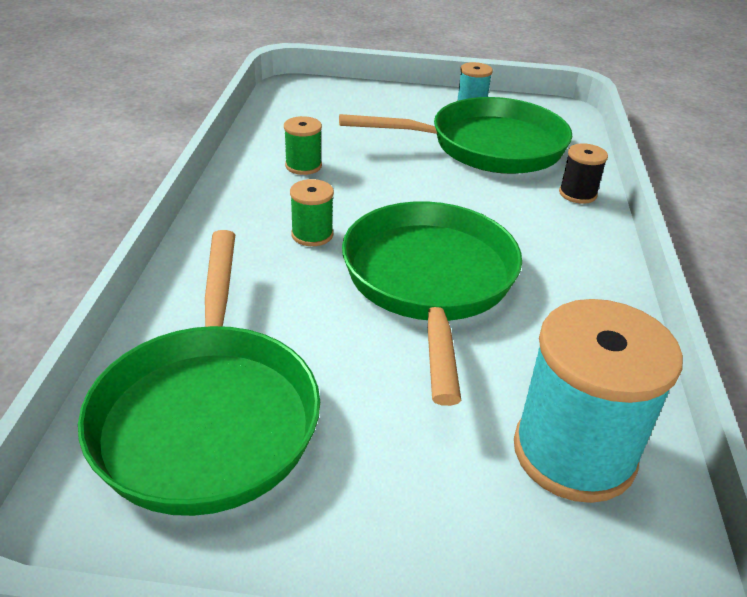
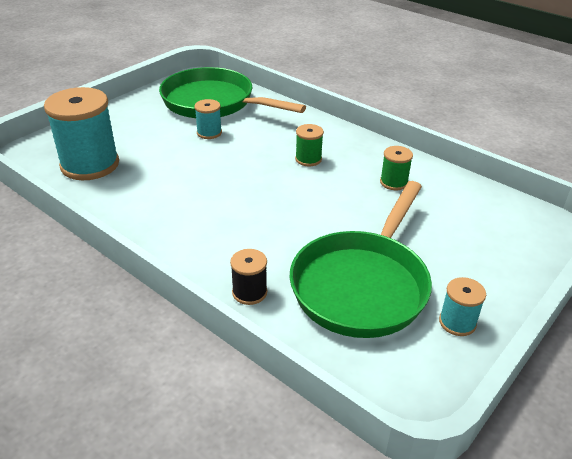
camera: 125 degrees right, 0 degrees up
green pan [342,202,522,406] -> none
none -> turquoise spool [194,99,222,139]

